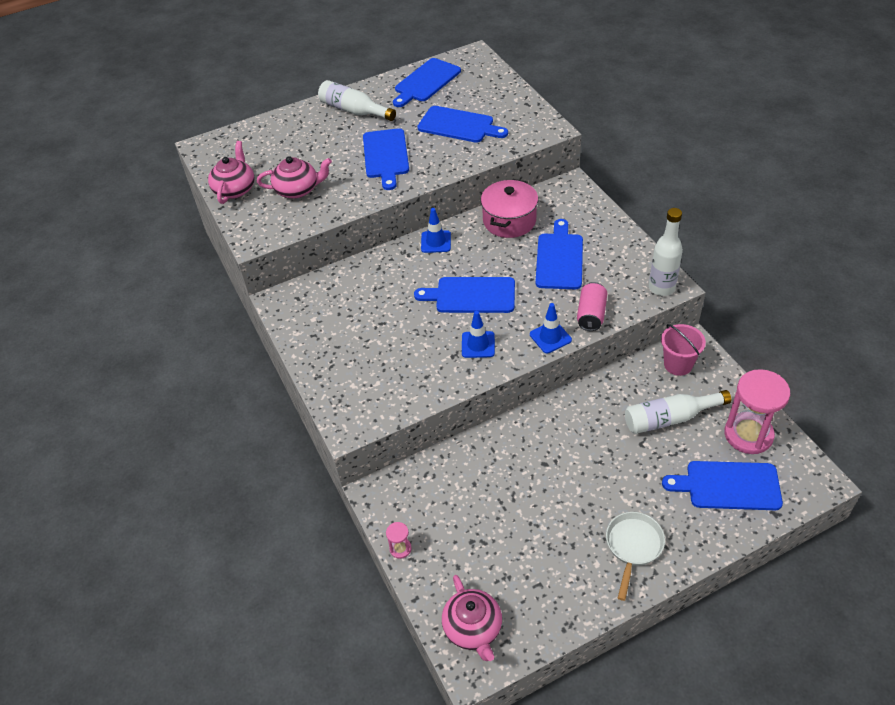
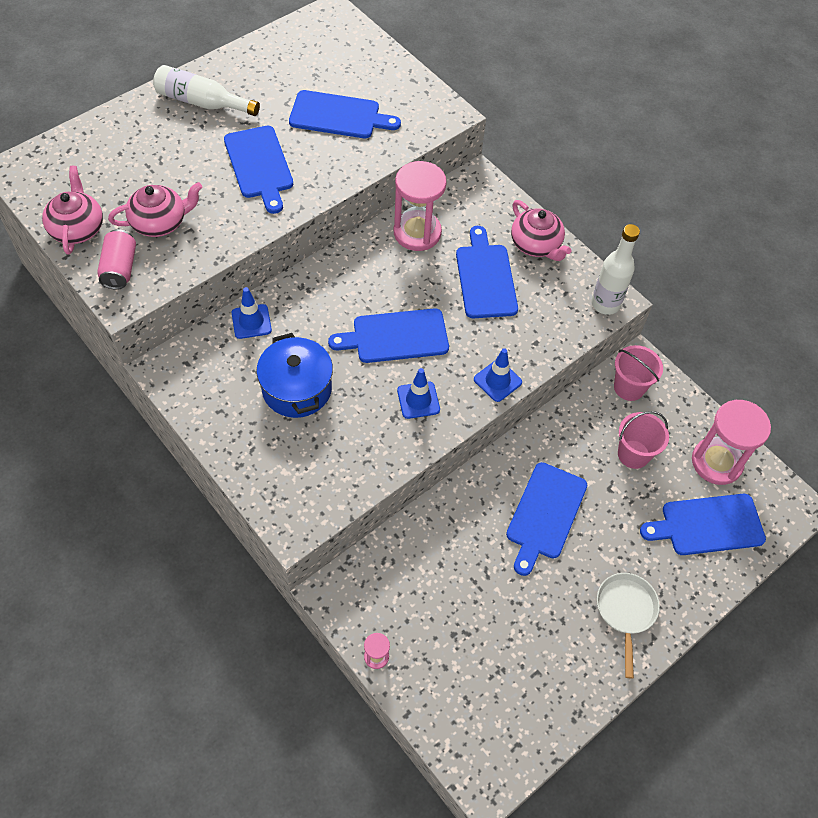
camera: 20 degrees left, 10 degrees up
blue cutting board [393,58,461,107] -> blue cutting board moved to [506,462,587,576]
blue traffic cone [421,208,451,253] -> blue traffic cone moved to [232,287,272,339]
pink teapot [442,575,502,661] -> pink teapot moved to [511,200,572,261]
pink pot [481,179,538,238] -> pink hourglass [394,161,447,251]
pink can [577,282,607,331] -> pink can moved to [97,229,136,290]
white bottle [625,390,731,434] -> pink bucket [618,411,669,469]
none -> blue pot [256,333,333,418]

